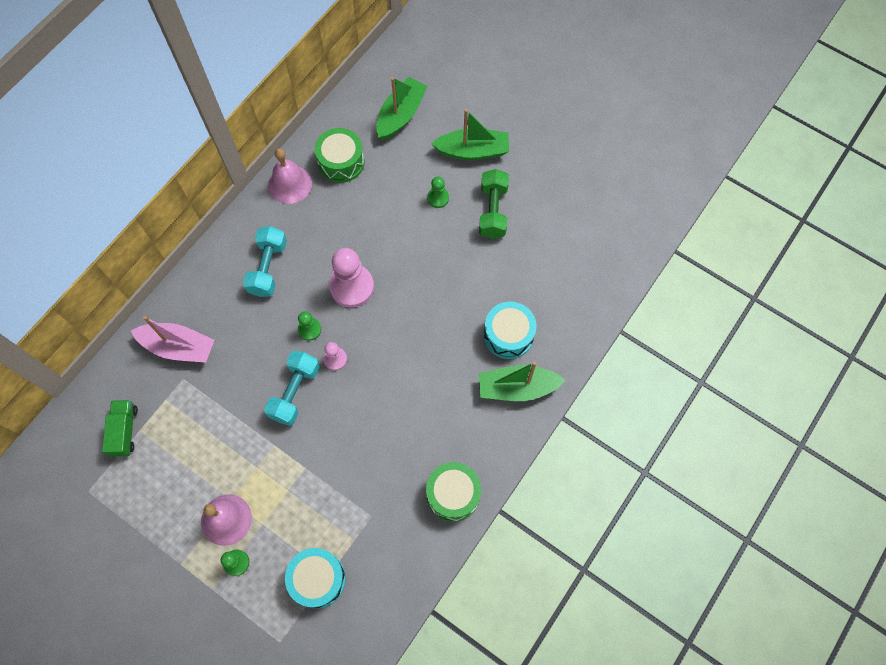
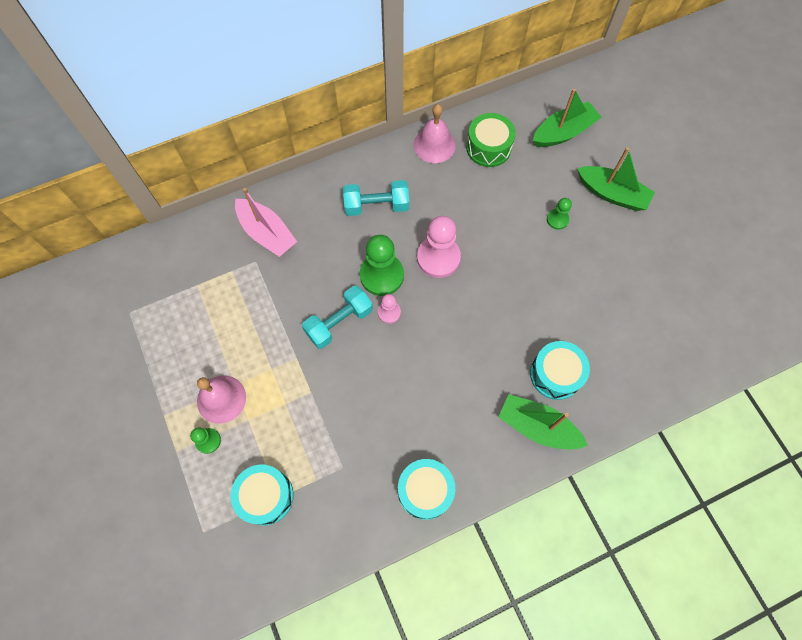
camera: 30 degrees right, 0 degrees up
green truck [102,400,138,457] -> none
turquoise dumbbell [243,226,287,297] -> turquoise dumbbell turned 45 degrees clockwise [343,180,409,216]
green pawn [298,311,321,341] -> green pawn [360,235,404,296], size x1.94
green drum [426,462,481,522] -> turquoise drum [398,459,455,520]
green dumbbell [479,169,509,239] -> none

